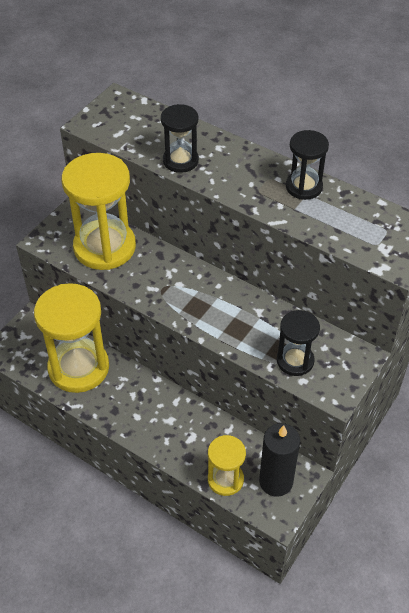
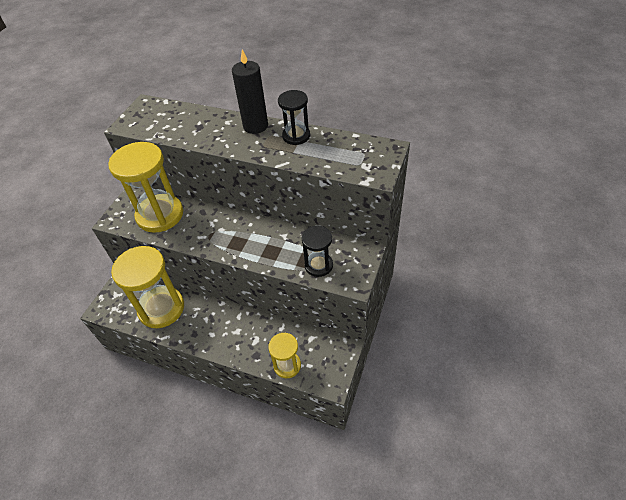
camera: 10 degrees left, 0 degrees up
black hourglass [161,104,199,173] -> none
black candle [259,423,300,497] -> black candle moved to [232,50,268,134]

